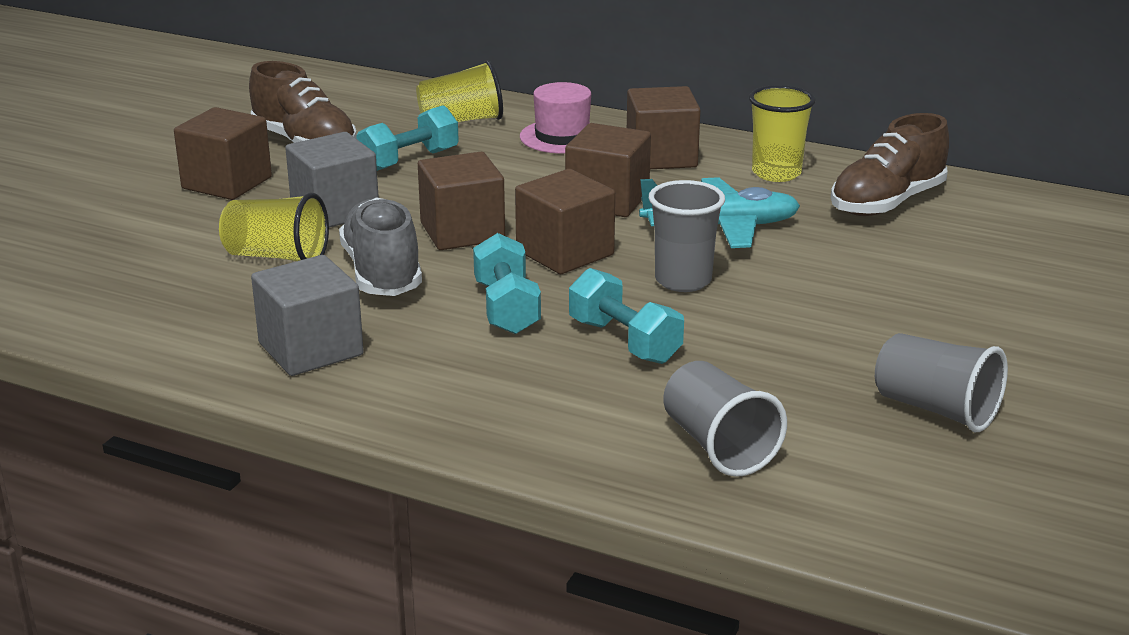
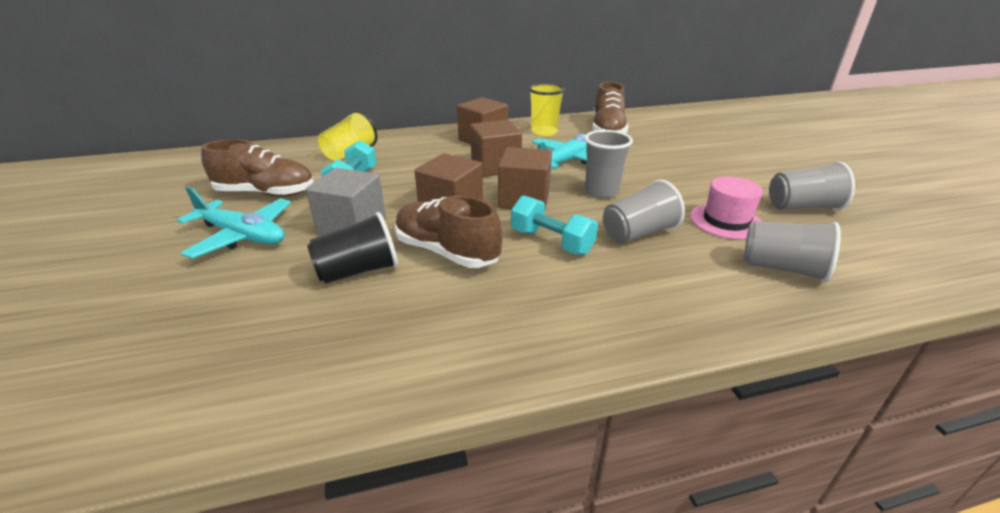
camera: 40 degrees left, 5 degrees up
brown cube [174,107,272,200] -> turquoise plane [177,186,291,259]
yellow cup [219,193,329,261] -> black cup [307,212,398,284]
grey cube [251,255,364,376] -> none
grey shoe [339,197,422,296] -> brown shoe [395,196,502,268]
pink hat [520,82,591,154] -> pink hat moved to [690,177,763,239]
turquoise dumbbell [569,268,684,364] -> grey cup [603,180,685,244]

